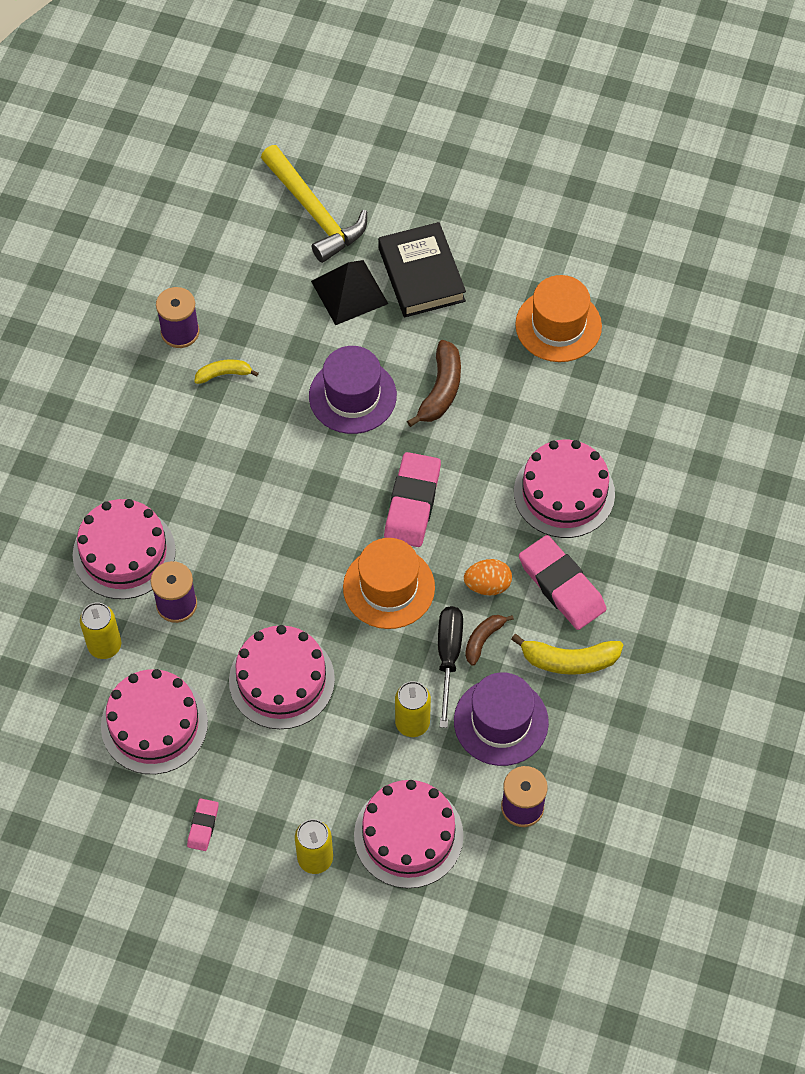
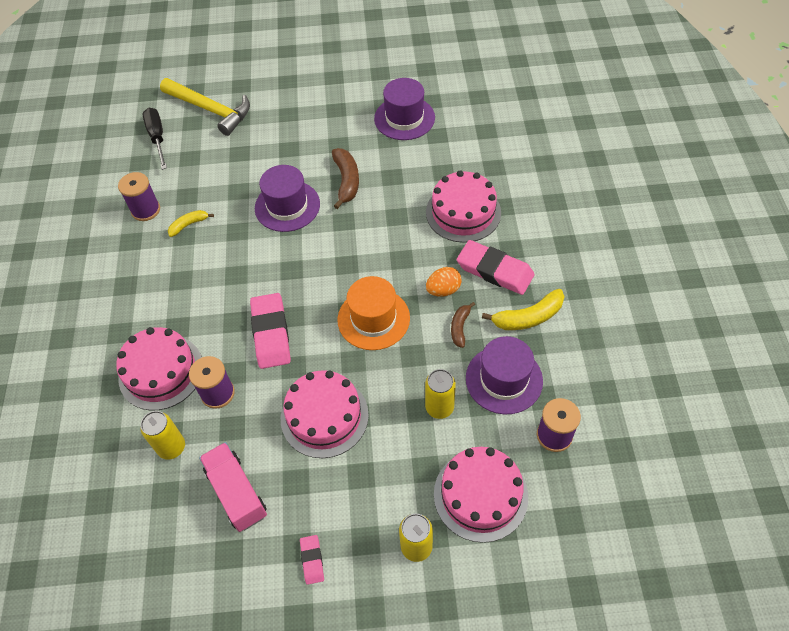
camera: 20 degrees left, 5 degrees down
pink cake [101,669,208,774] -> pink truck [199,442,267,532]
black pyramid [311,260,388,325] -> none
black book [378,222,466,317] -> none
pink eraser [384,452,441,547] -> pink eraser moved to [250,293,291,369]
black screwdriver [438,606,463,728] -> black screwdriver moved to [143,108,167,170]
orange hat [515,275,602,362] -> purple hat [374,78,435,140]

